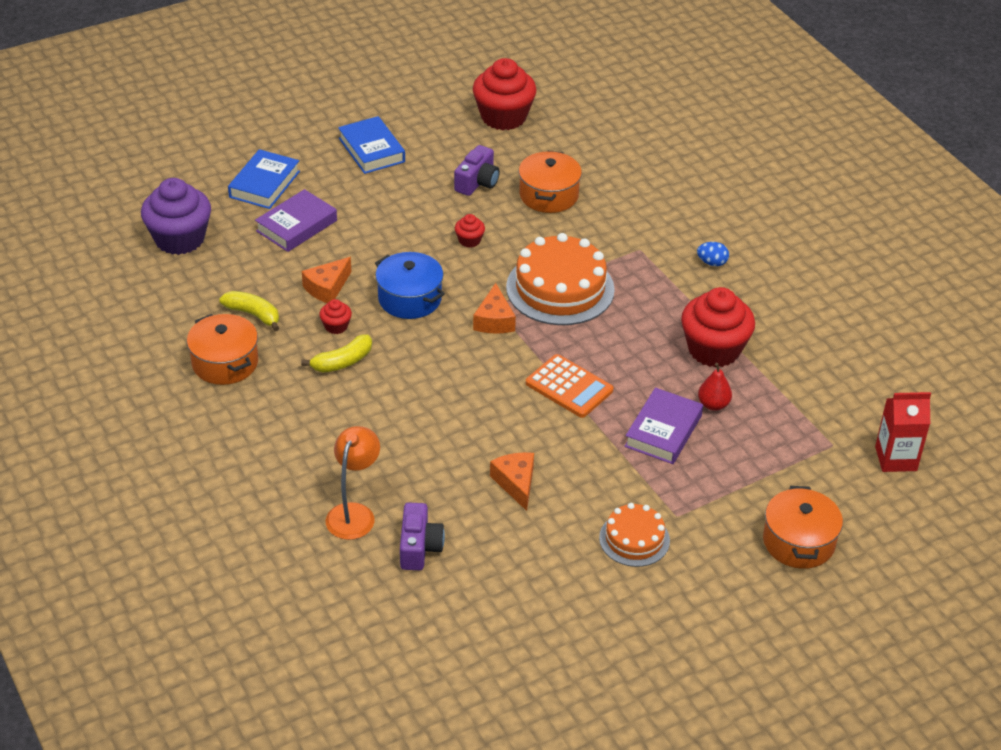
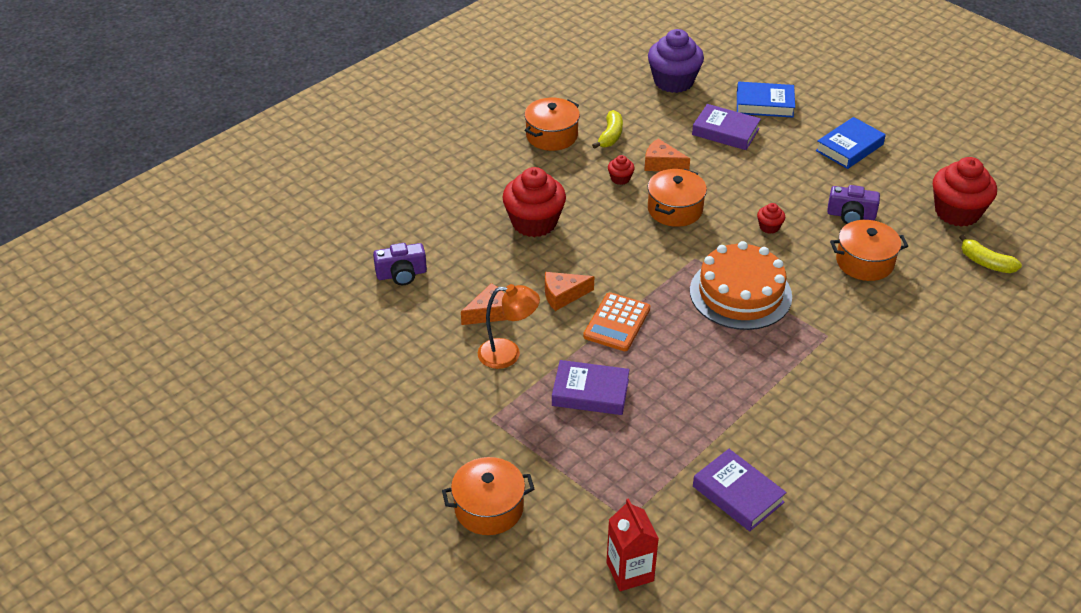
camera: 75 degrees right, 0 degrees up
yellow banana [301,334,372,373] -> yellow banana moved to [959,234,1022,273]
orange lamp [326,426,380,540] -> orange lamp moved to [478,284,540,369]
blue pot [375,252,445,319] -> orange pot [647,169,707,227]
orange cheese [473,283,516,334] -> orange cheese moved to [545,272,594,311]
orange cake [599,503,670,567] -> none
red cupcake [681,287,755,367] -> red cupcake moved to [502,167,566,237]
blue egg [697,242,729,266] -> none
red pear [698,363,732,411] -> none
none -> purple book [693,449,787,531]

